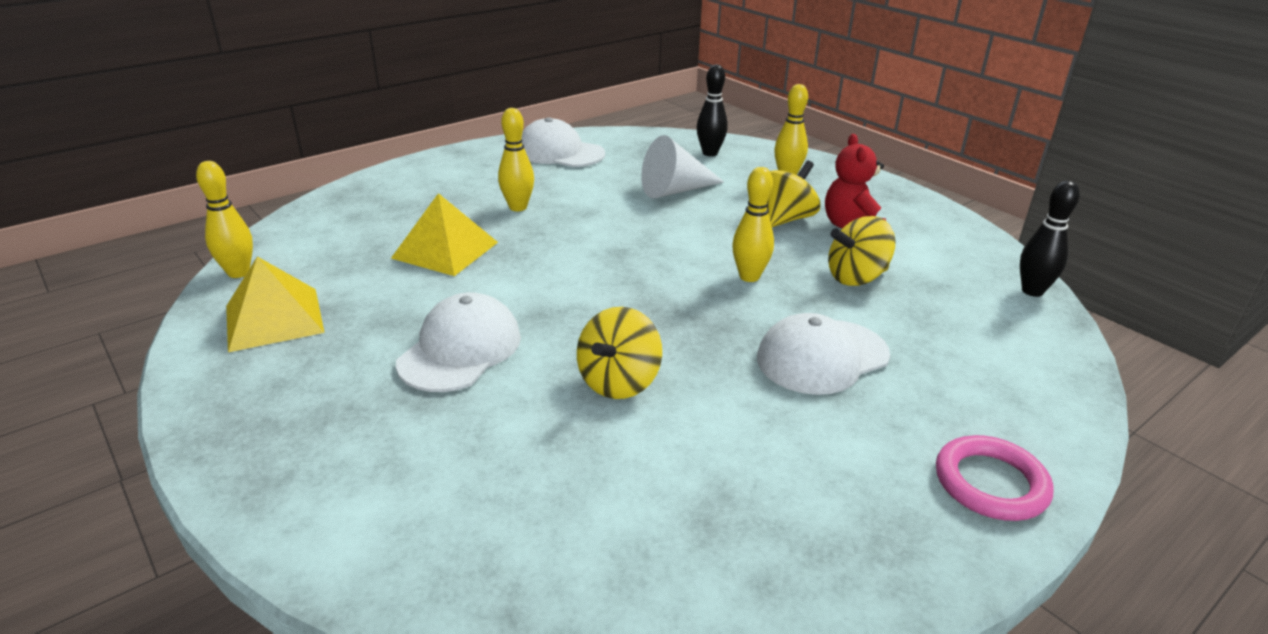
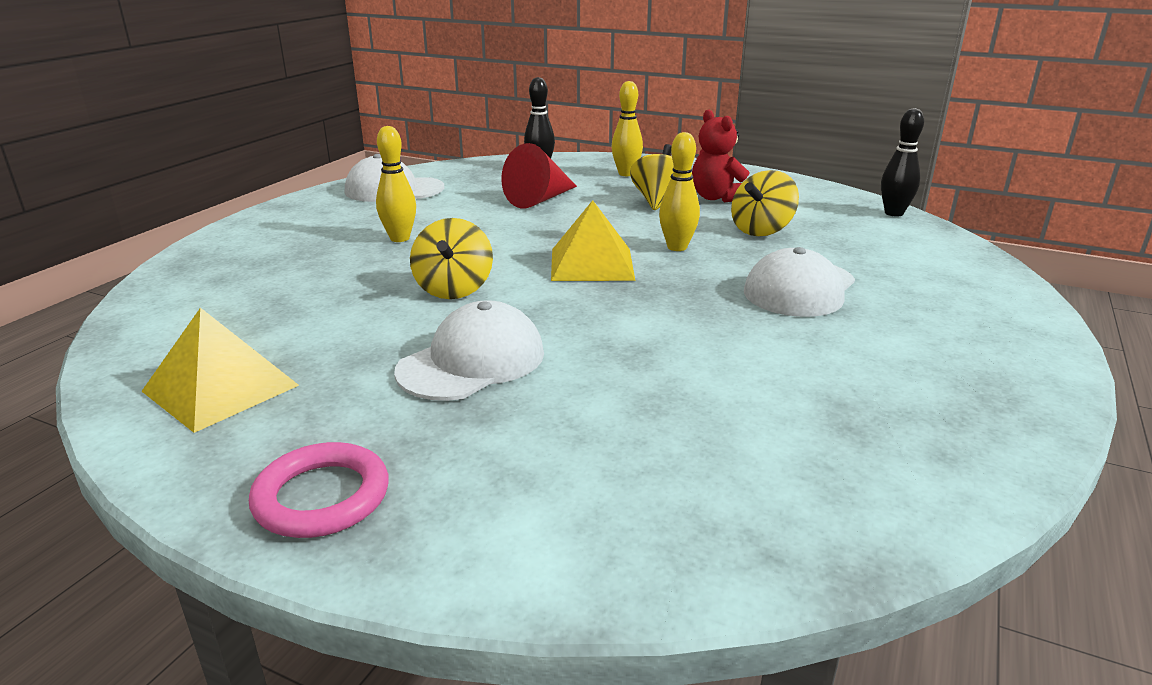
camera: 25 degrees left, 5 degrees down
yellow bowling pin [196,161,253,278] -> none
yellow pyramid [391,193,498,276] -> yellow pyramid moved to [551,200,635,281]
white cap [396,292,521,392] -> white cap turned 45 degrees clockwise [394,300,544,401]
yellow spinning top [577,307,662,399] -> yellow spinning top moved to [410,218,493,299]
white cone [641,135,724,198] -> red cone [501,143,577,208]
pink ring [936,435,1054,521] -> pink ring moved to [249,442,389,538]

